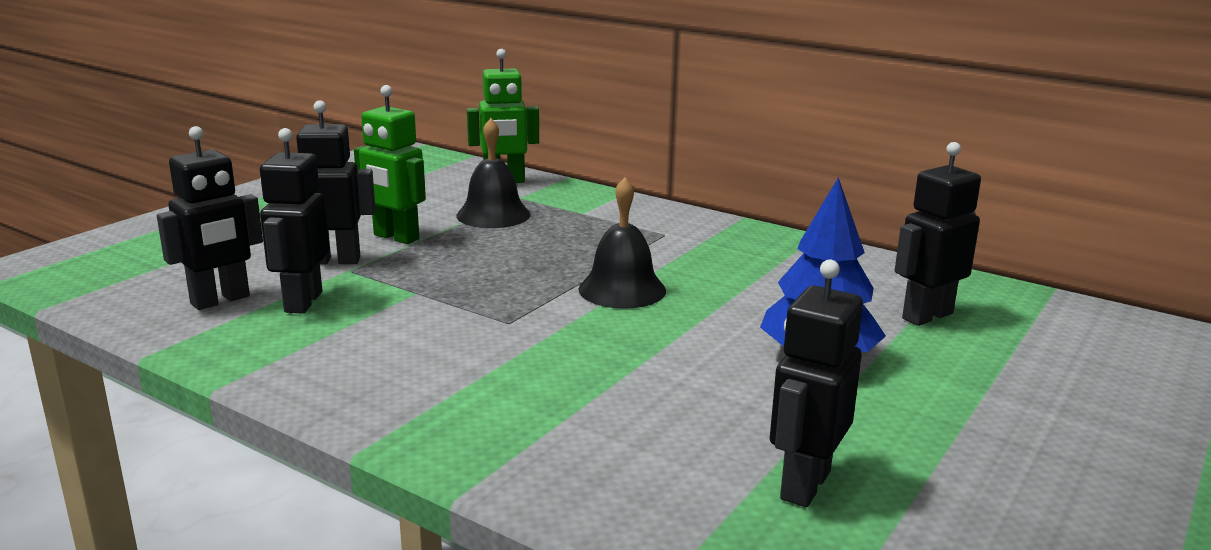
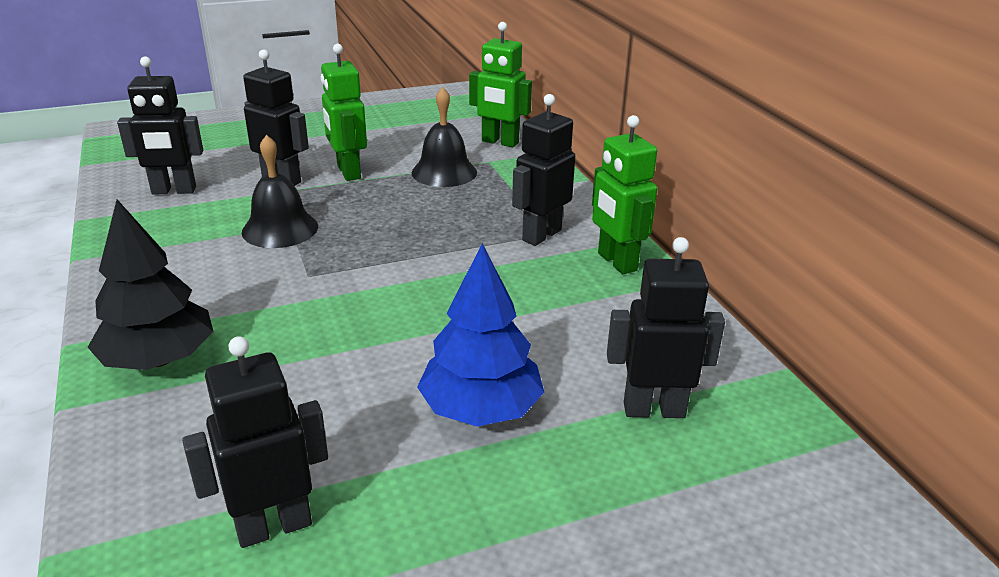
camera: 35 degrees right, 10 degrees up
black robot [260,128,330,314] -> black robot moved to [512,94,575,246]
black bell [578,177,666,309] -> black bell moved to [242,135,318,248]
none -> black tree [88,199,214,370]
none -> green robot [592,115,657,274]

